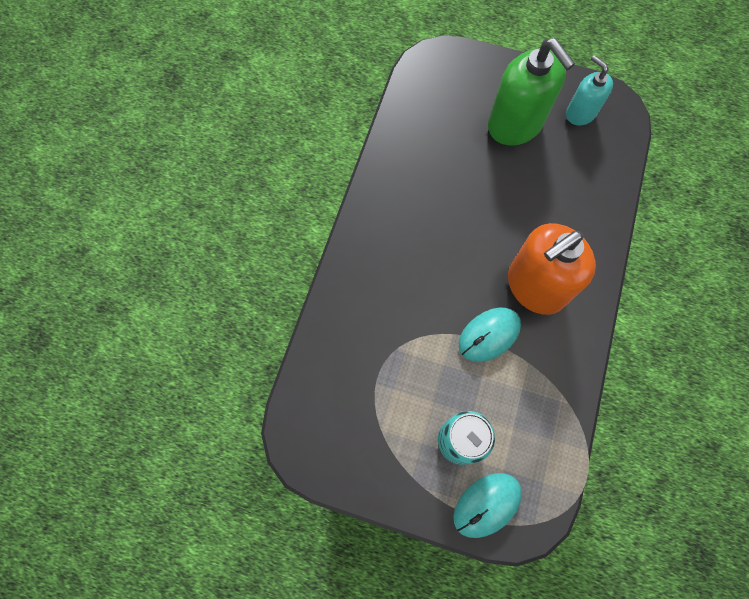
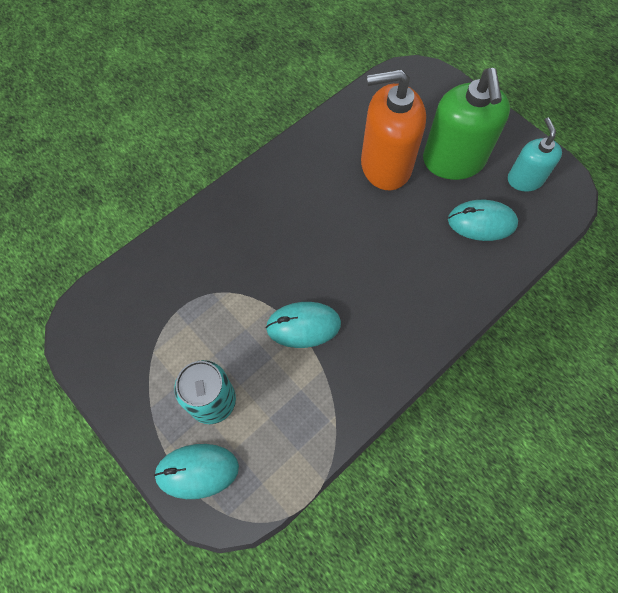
camera: 30 degrees right, 5 degrees down
orange soap dispenser [508,223,596,315] -> orange soap dispenser moved to [361,69,426,190]
none -> turquoise mouse [448,200,518,241]

